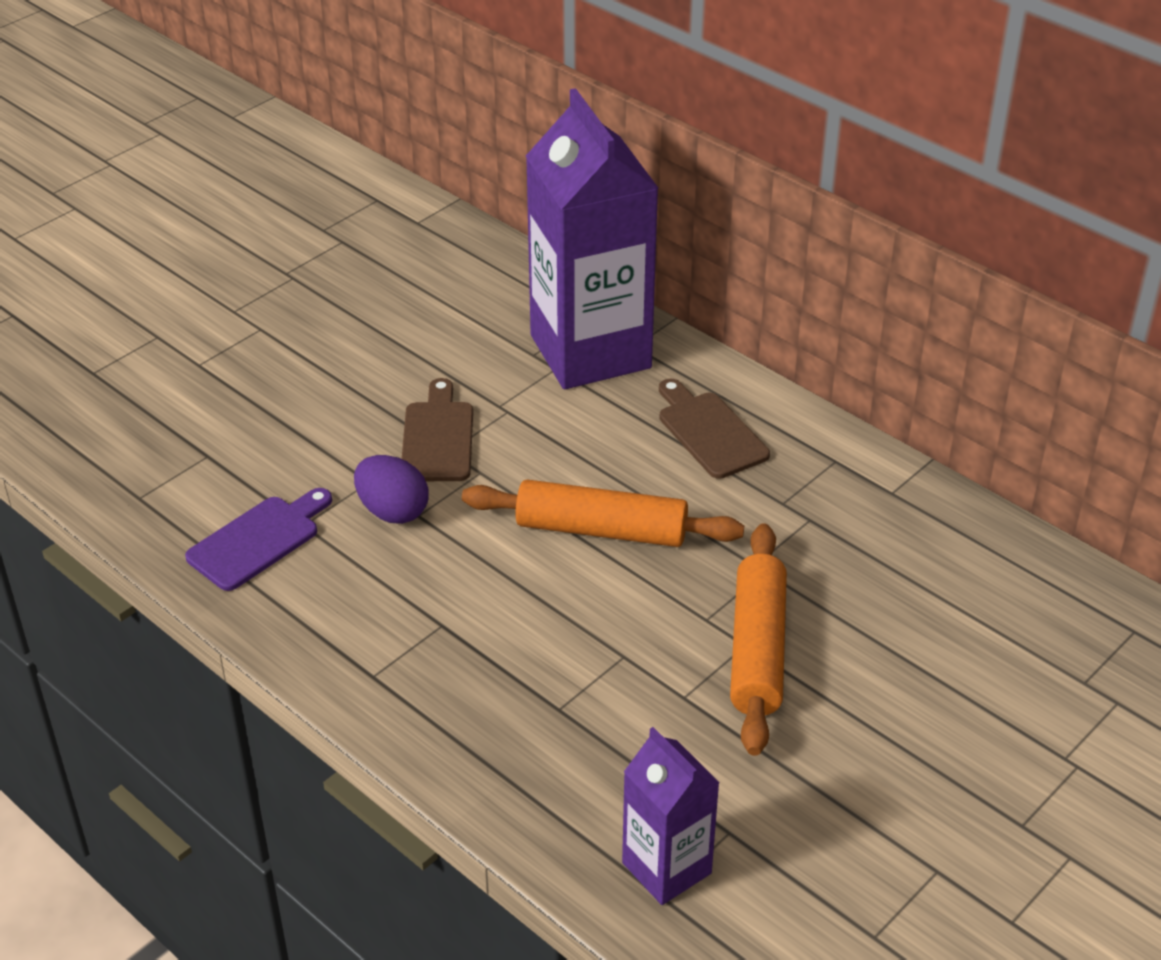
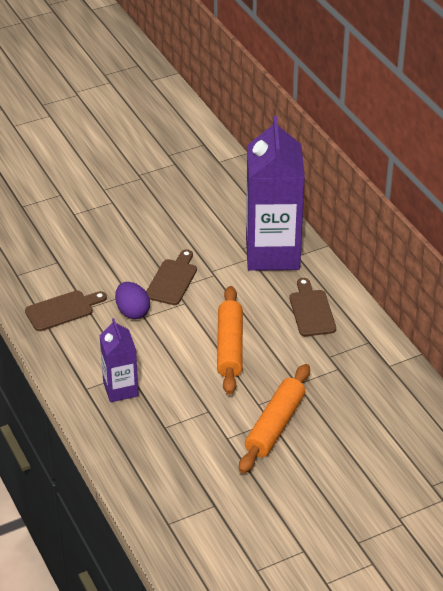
camera: 20 degrees right, 0 degrees up
purple cutting board [185,488,332,591] -> brown cutting board [25,290,107,331]
orange rolling pin [462,479,744,547] -> orange rolling pin turned 60 degrees clockwise [217,286,243,395]
purple carton [622,727,720,905] -> purple carton moved to [99,318,139,402]

